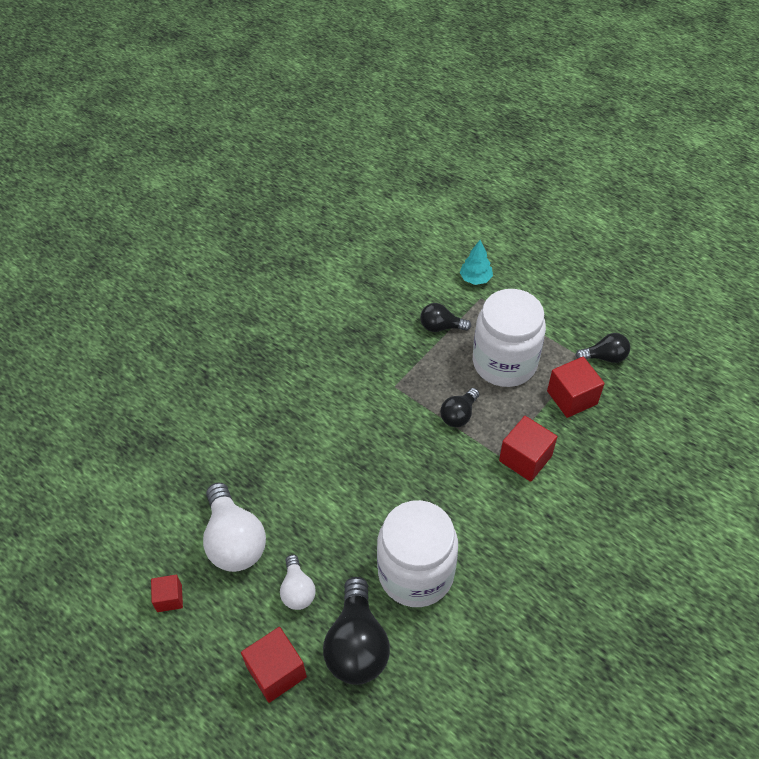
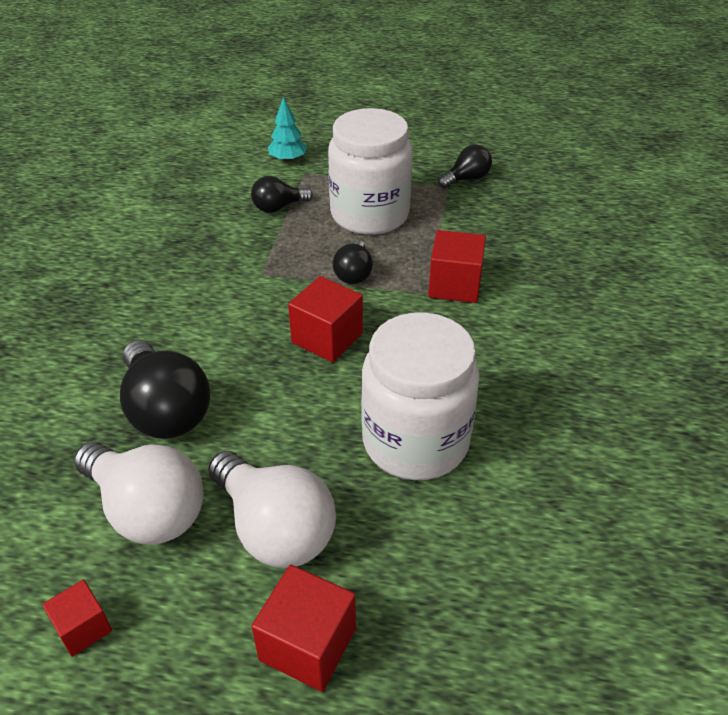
camera: 30 degrees left, 10 degrees down
white light bulb [280,555,316,610] -> white light bulb [208,451,336,568], size x1.78
black light bulb [323,577,390,685] -> black light bulb moved to [120,340,210,439]
red cube [547,357,605,418] -> red cube moved to [288,276,363,363]

